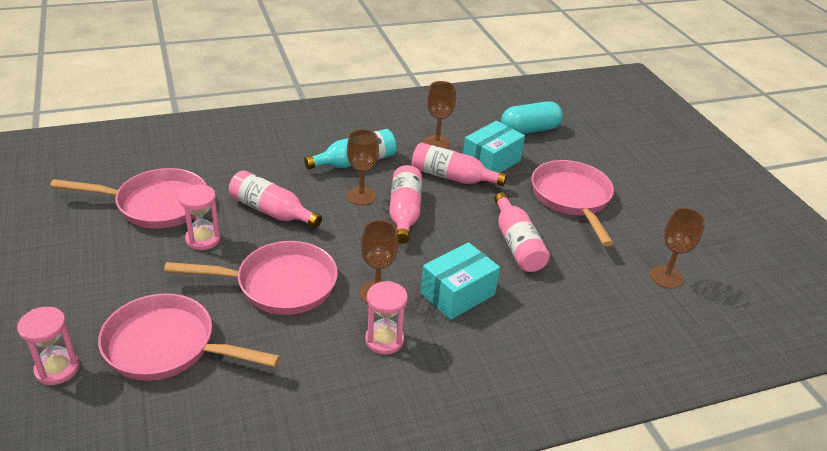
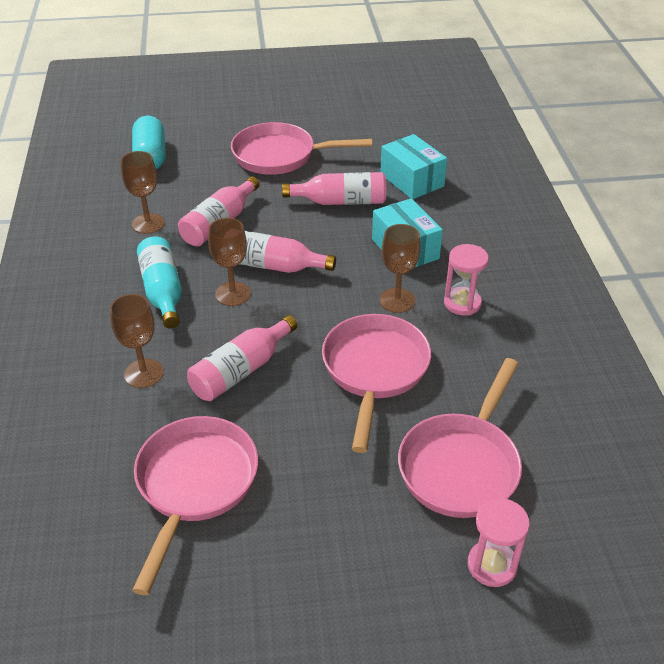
camera: 75 degrees left, 5 degrees up
pink hourglass [179,185,221,250] -> none
turquoise box [463,121,525,173] -> turquoise box moved to [380,134,447,199]
brown goblet [650,208,705,289] -> brown goblet moved to [110,294,164,388]

